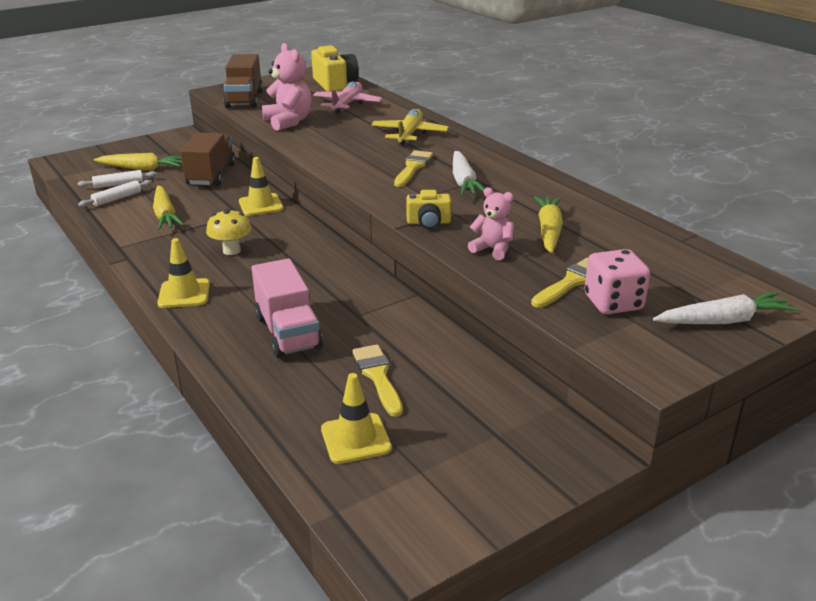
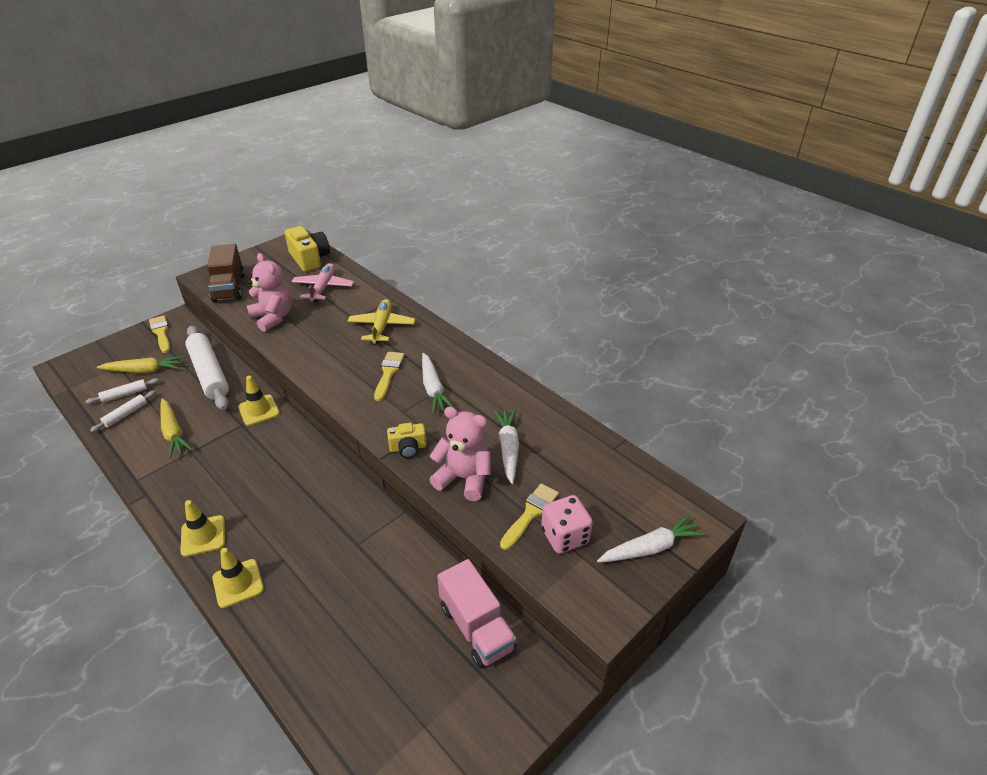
camera: 10 degrees left, 10 degrees up
brown truck [180,133,236,186] -> white rolling pin [185,326,229,410]
yellow mushroom [206,209,252,255] -> none
pink truck [252,258,323,358] -> pink truck moved to [437,559,517,668]
yellow traffic cone [321,373,392,464] -> yellow traffic cone moved to [212,548,264,608]
yellow brush [352,344,403,417] -> yellow brush moved to [149,316,170,353]
pink teddy bear [468,187,514,260] -> pink teddy bear [429,407,491,501], size x1.63
yellow carrot [534,196,563,253] -> white carrot [493,409,519,484]

